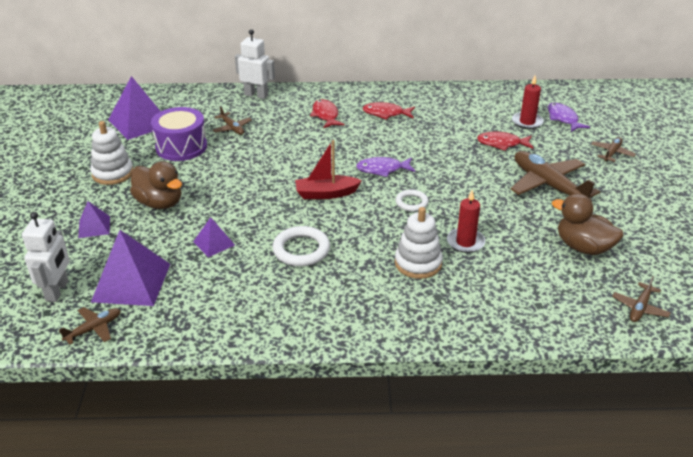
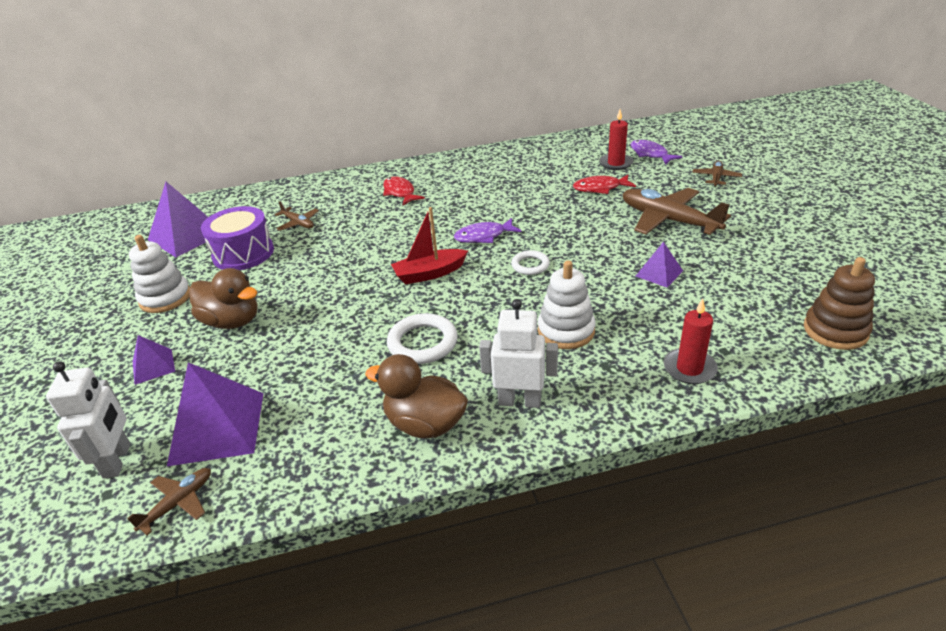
camera: 10 degrees left, 0 degrees up
purple pyramid [193,217,235,257] -> purple pyramid moved to [636,242,683,287]
white robot [235,29,275,99] -> white robot moved to [479,299,558,408]
red fish [363,102,415,120] -> none
red candle [447,190,485,253] -> red candle moved to [664,299,718,384]
brown duck [552,193,623,255] -> brown duck moved to [365,354,468,439]
brown plane [612,276,671,322] -> brown stacking toy [804,257,875,350]

